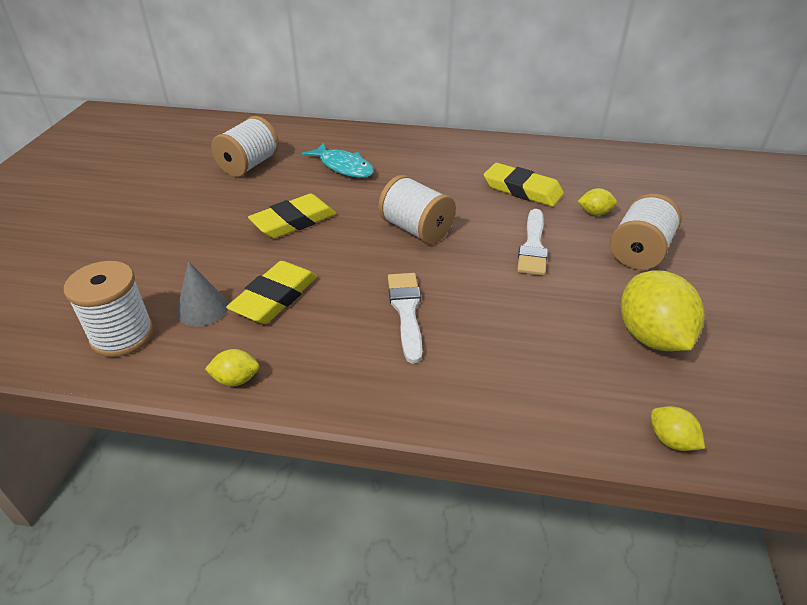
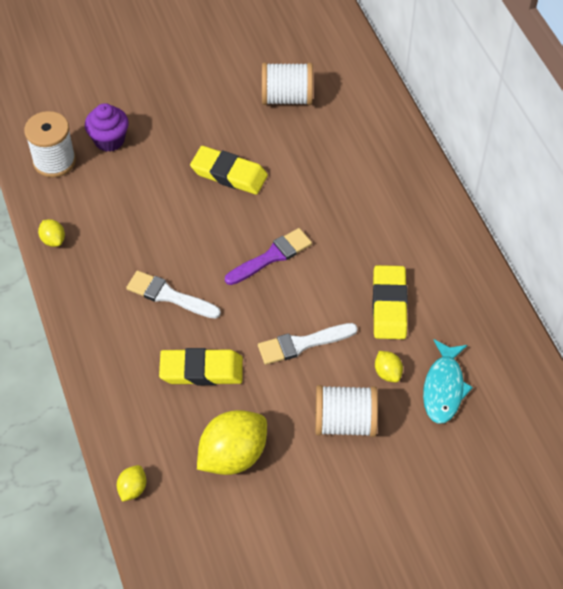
camera: 60 degrees right, 15 degrees up
grey cone [177,261,228,327] -> none
yellow eraser [226,261,317,324] -> yellow eraser moved to [159,348,243,385]
turquoise fish [302,143,374,178] -> turquoise fish moved to [423,339,473,424]
white spool [378,175,456,244] -> purple brush [225,228,312,285]
white brush [388,273,423,364] -> white brush turned 120 degrees counterclockwise [126,270,221,319]
none -> purple cupcake [85,103,129,152]

